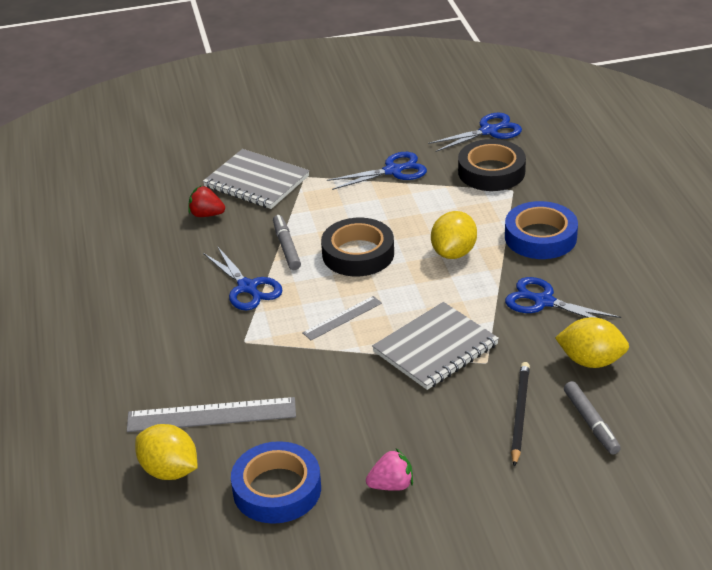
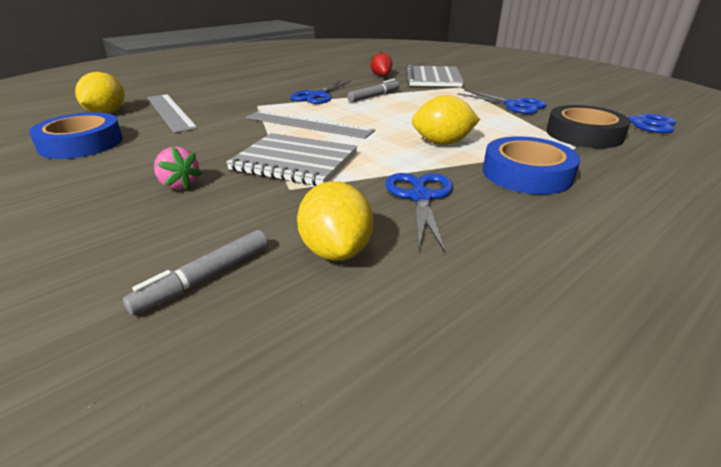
camera: 60 degrees right, 5 degrees down
grey ruler [302,296,382,340] -> grey ruler [246,111,375,139], size x1.75
black tape [321,218,394,276] -> none
pink strawberry [366,449,413,491] -> pink strawberry moved to [154,147,202,190]
black pencil [511,362,530,467] -> none

